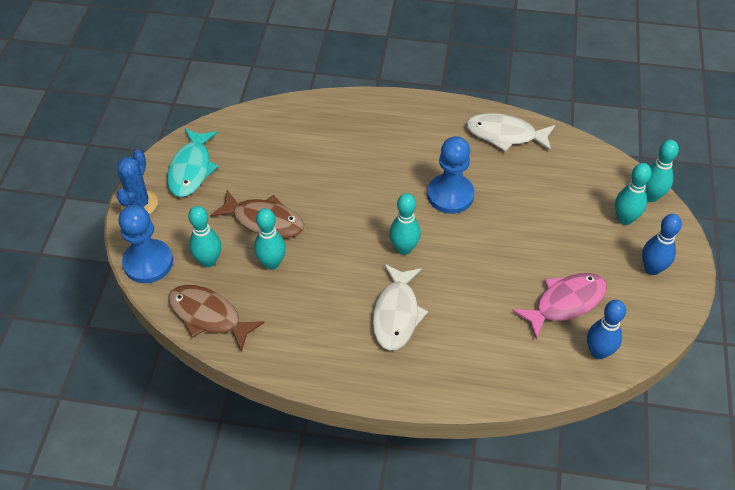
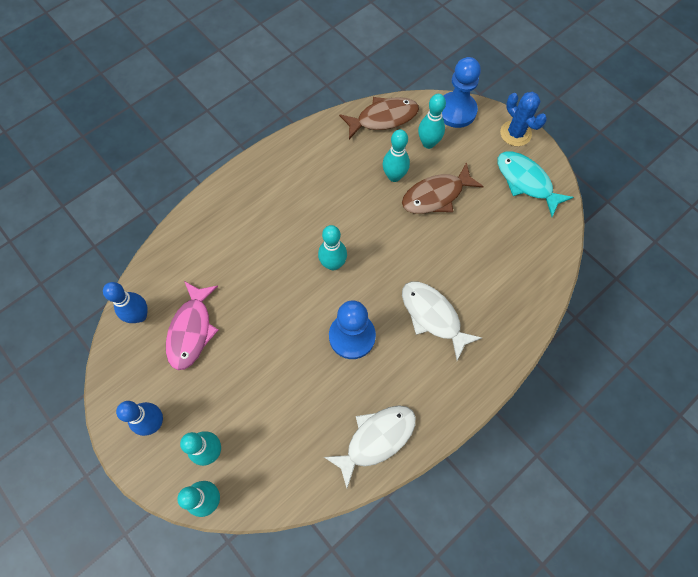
camera: 130 degrees right, 15 degrees up
white fish [372,264,428,351] -> white fish moved to [402,281,482,361]

